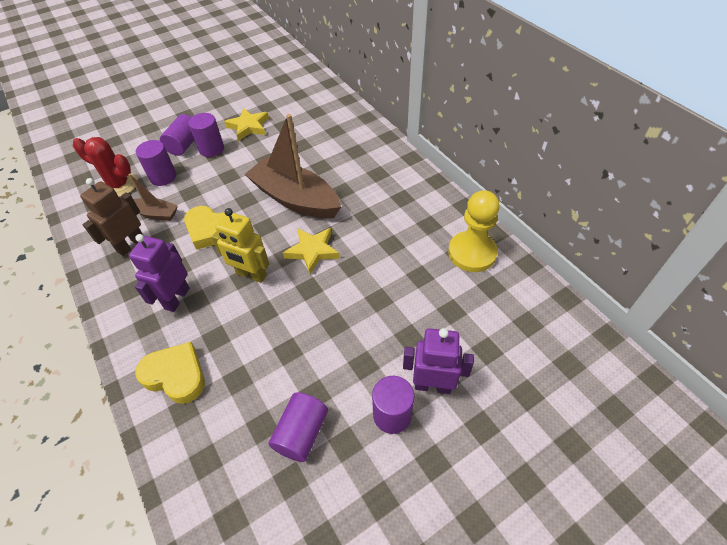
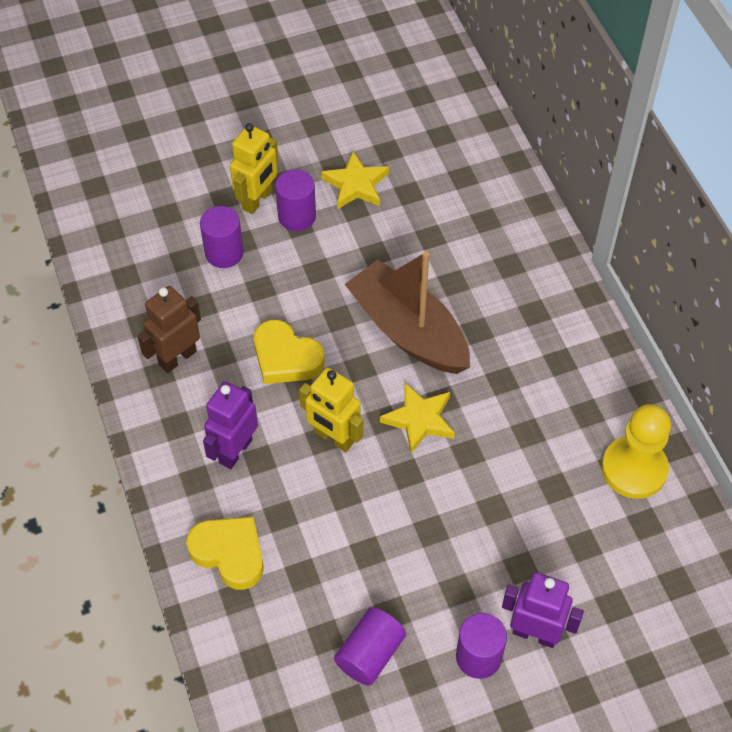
camera: 10 degrees right, 5 degrees up
red cactus [73,137,137,197] -> none
brown boat [128,174,178,221] -> none
purple cylinder [160,114,194,156] -> yellow robot [230,123,278,214]

